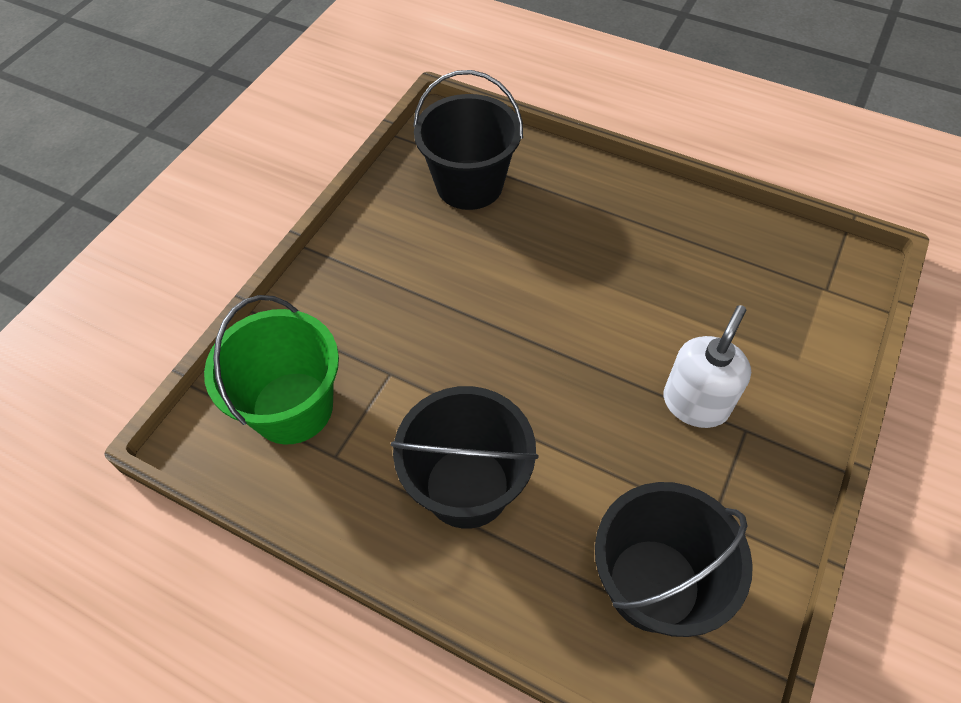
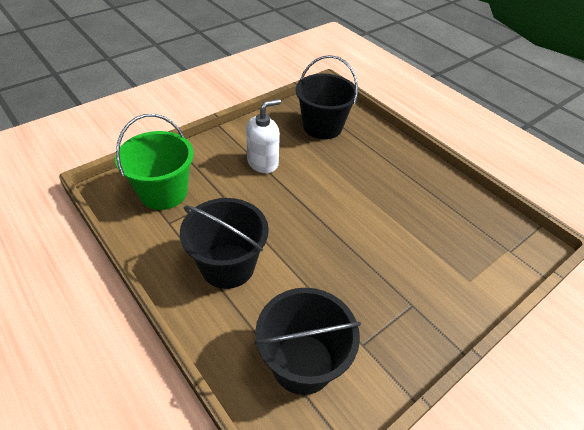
camera: 20 degrees right, 10 degrees down
white soap dispenser [663,305,751,428] -> white soap dispenser moved to [246,99,281,173]

